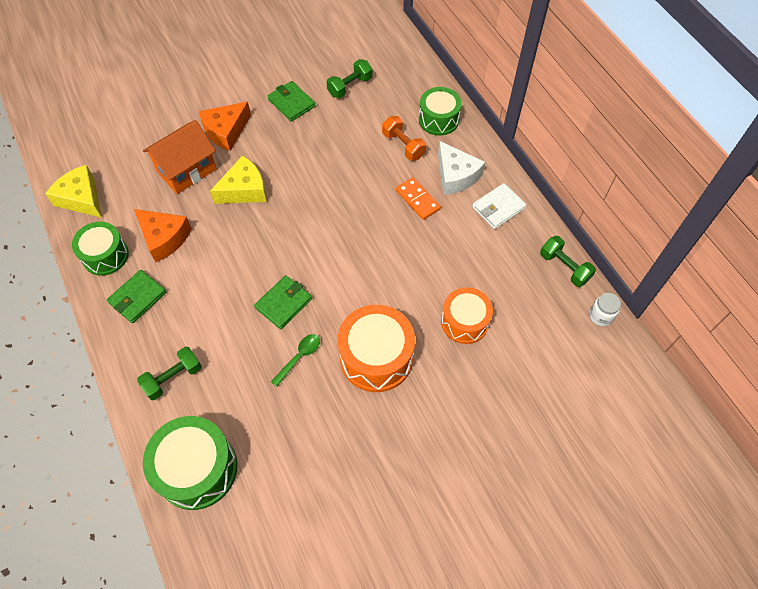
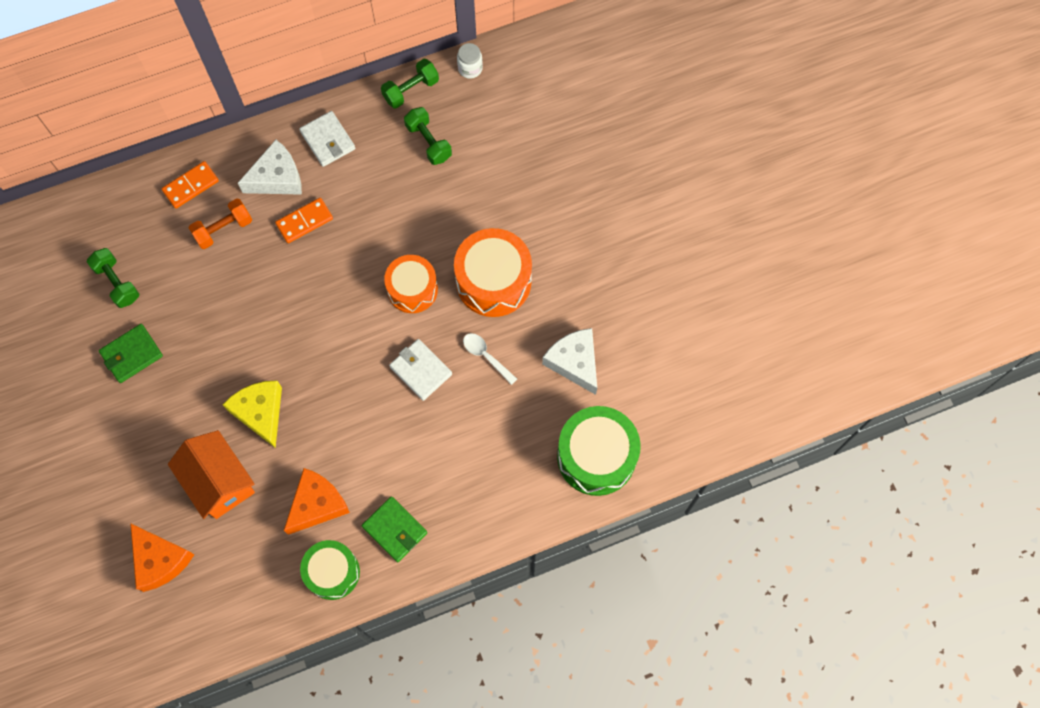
camera: 85 degrees left, 10 degrees up
yellow cheese [45,165,102,218] -> none
green dumbbell [137,347,202,400] -> green dumbbell moved to [404,107,452,165]
orange cheese [198,102,251,151] -> orange cheese moved to [130,523,194,592]
green wallet [254,275,312,329] -> white wallet [389,339,452,401]
green spoon [271,334,320,386] -> white spoon [463,333,517,385]
green drum [419,87,462,136] -> orange domino [162,161,219,209]
orange drum [441,287,493,344] -> orange drum moved to [384,255,438,313]
none -> white cheese [542,328,597,395]

